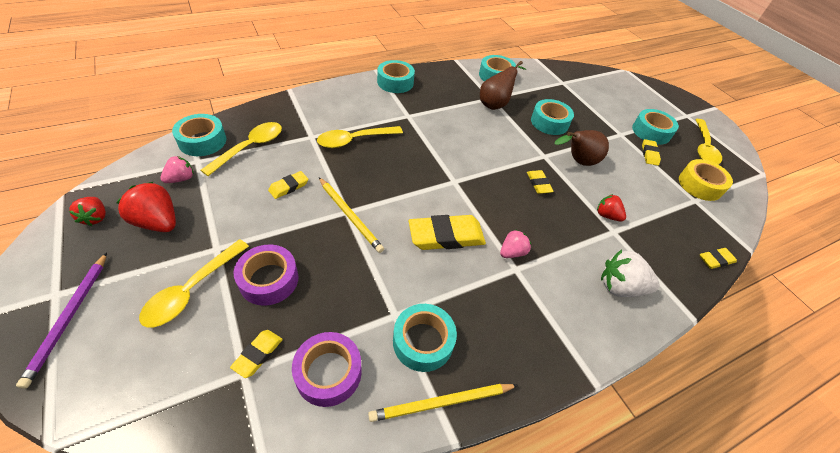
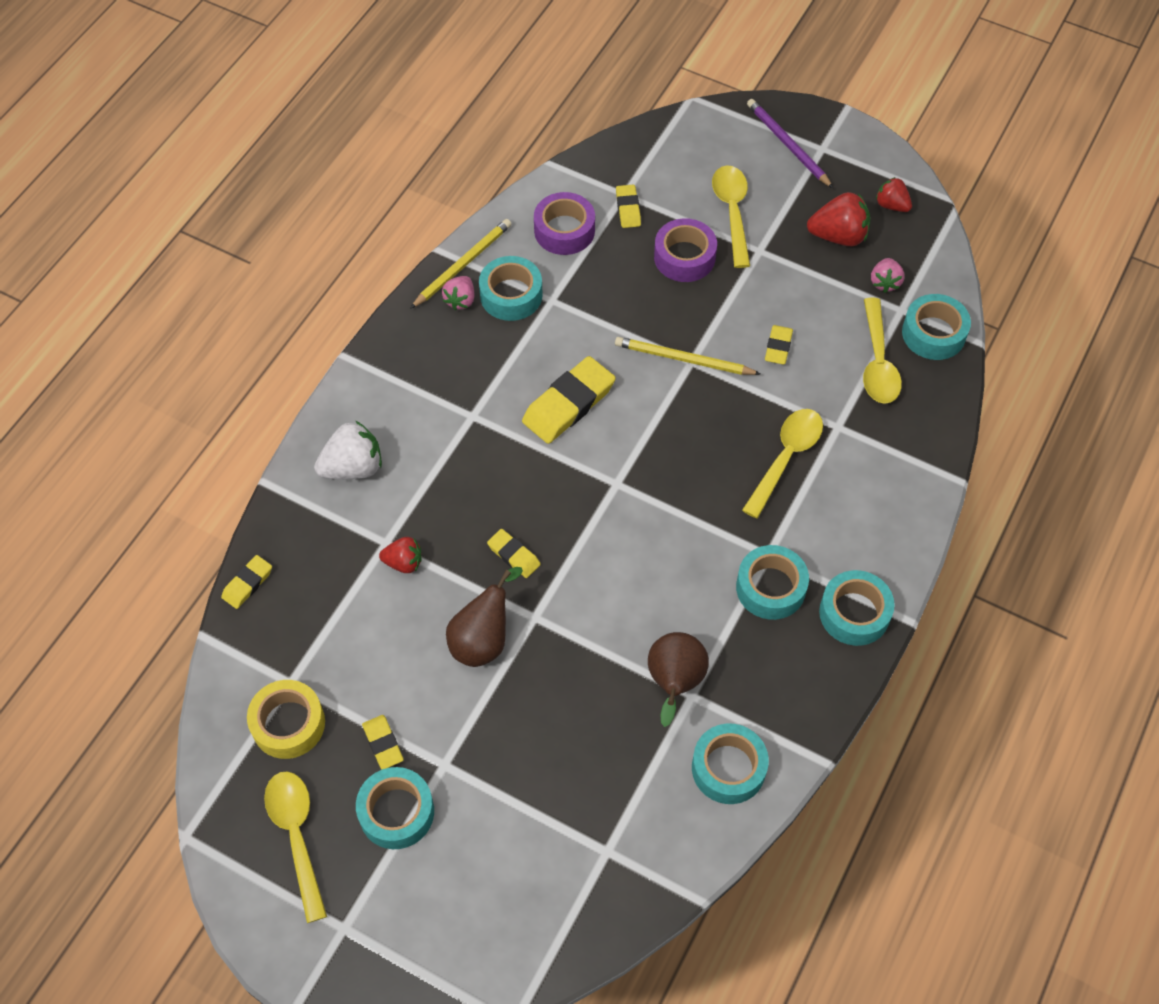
camera: 150 degrees right, 10 degrees up
pink strawberry [500,230,531,258] -> pink strawberry moved to [442,276,475,310]
turquoise tape [531,99,574,135] -> turquoise tape moved to [736,545,809,620]

